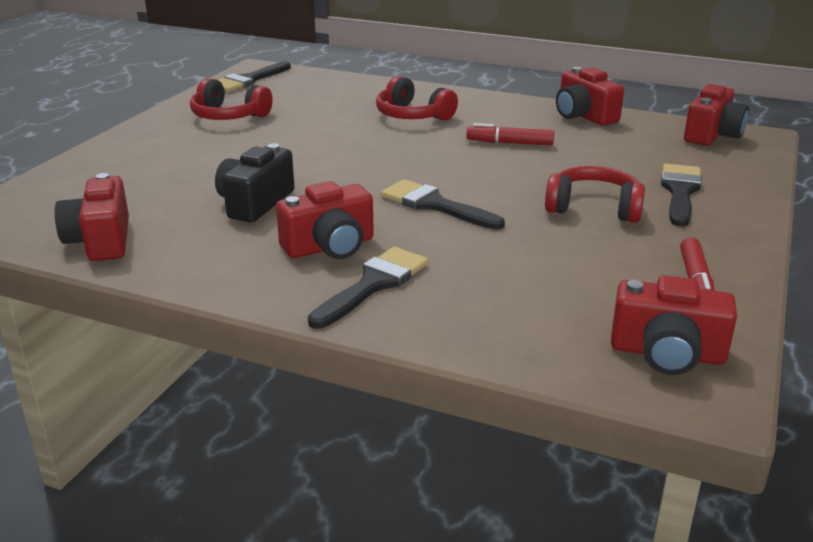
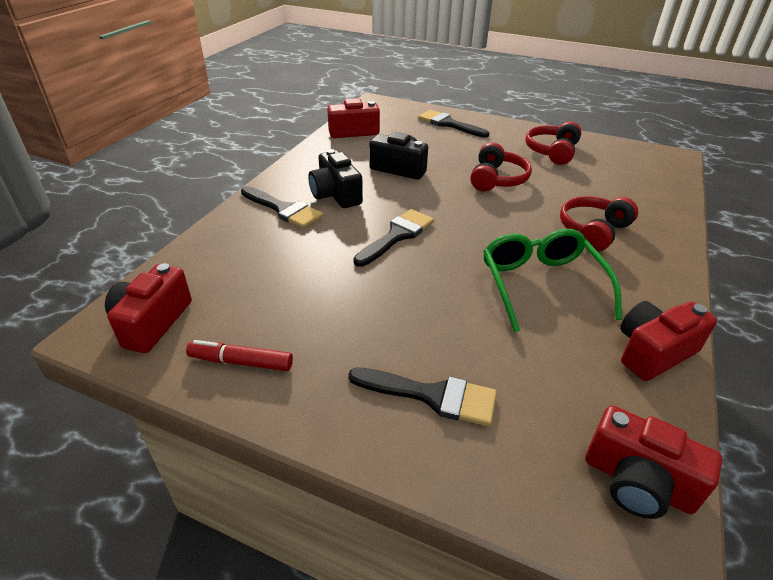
camera: 90 degrees right, 10 degrees up
black brush [219,62,291,92] -> black brush moved to [418,110,489,138]
red camera [276,181,374,259] -> black camera [308,149,363,208]
red marker [466,123,554,146] -> green glasses [483,229,622,332]
red headphones [545,166,645,223] -> red headphones moved to [470,142,532,191]

